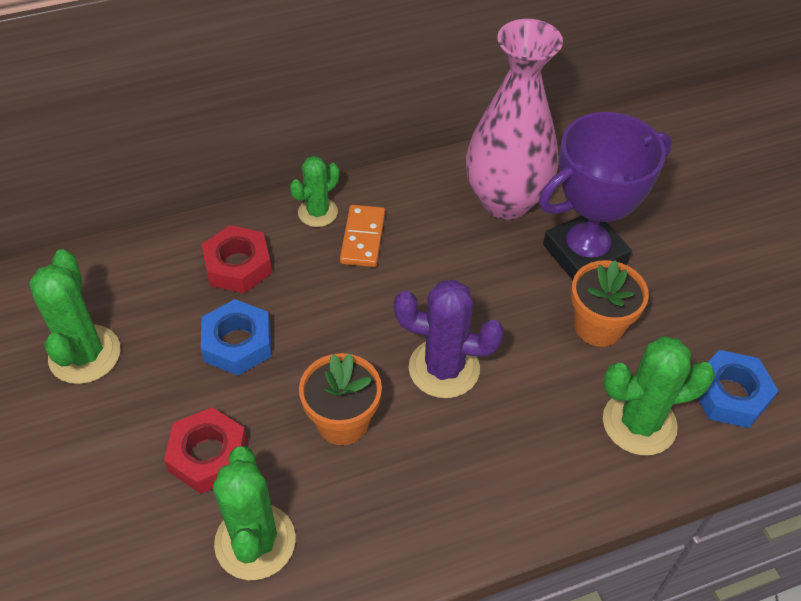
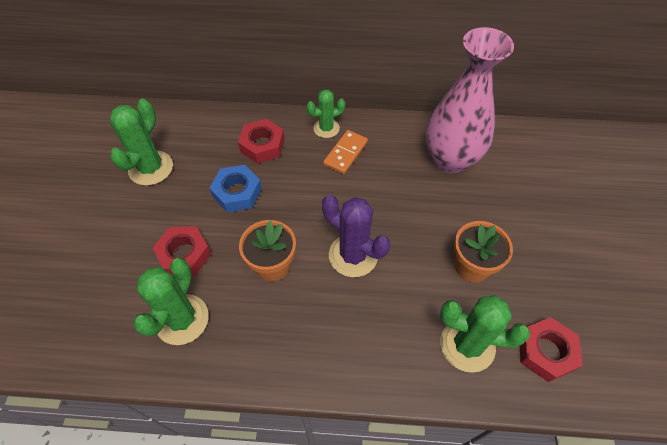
camera: 25 degrees right, 5 degrees up
purple trophy [539,112,672,280] -> none
blue nut [697,350,779,428] -> red nut [520,317,583,382]

